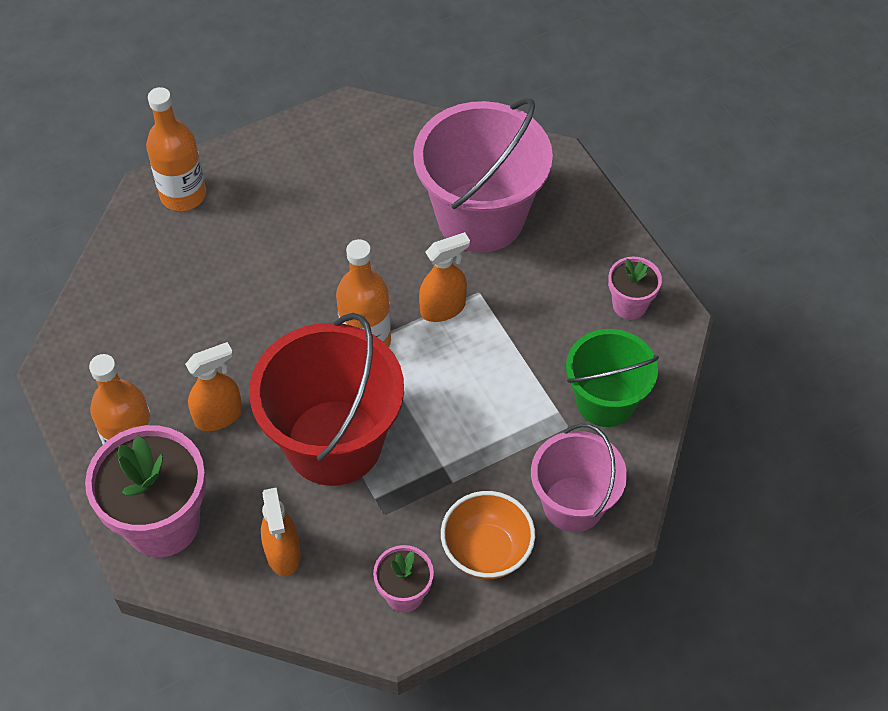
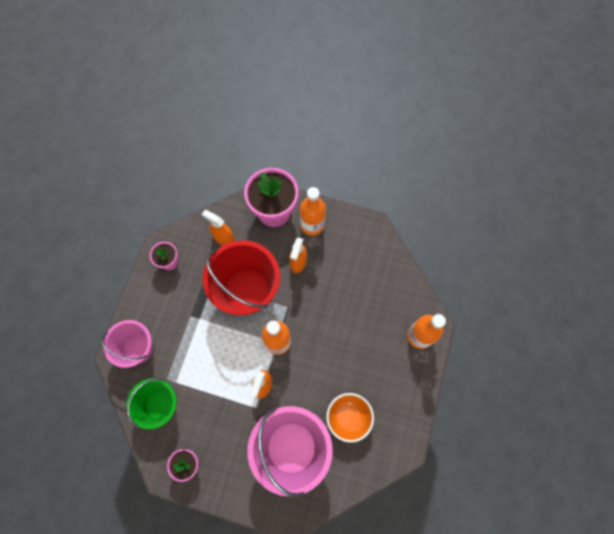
camera: 135 degrees right, 15 degrees up
orange bowl [441,491,535,579] -> orange bowl moved to [326,393,374,443]

